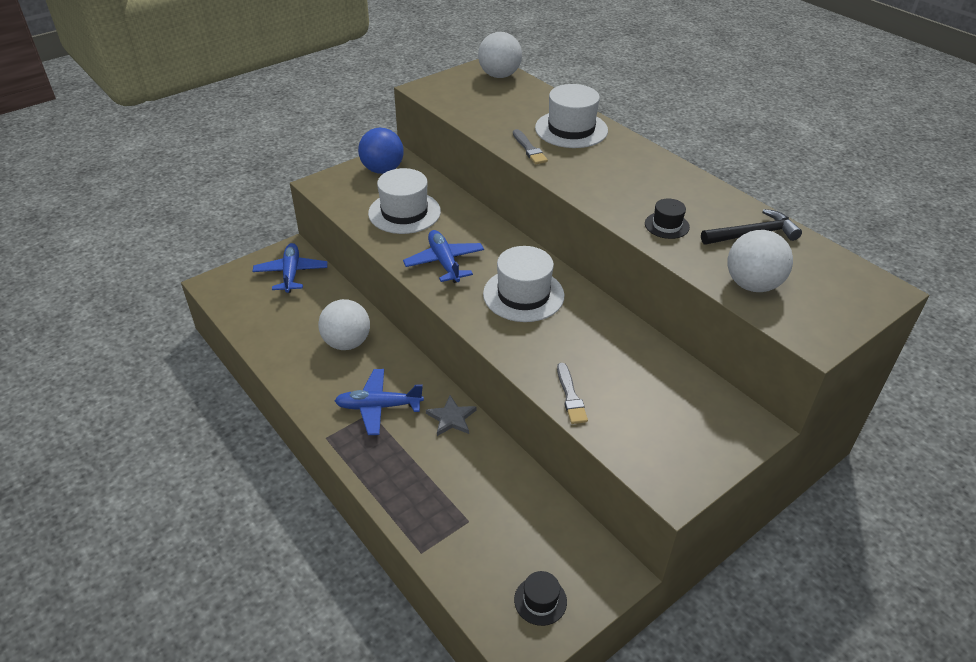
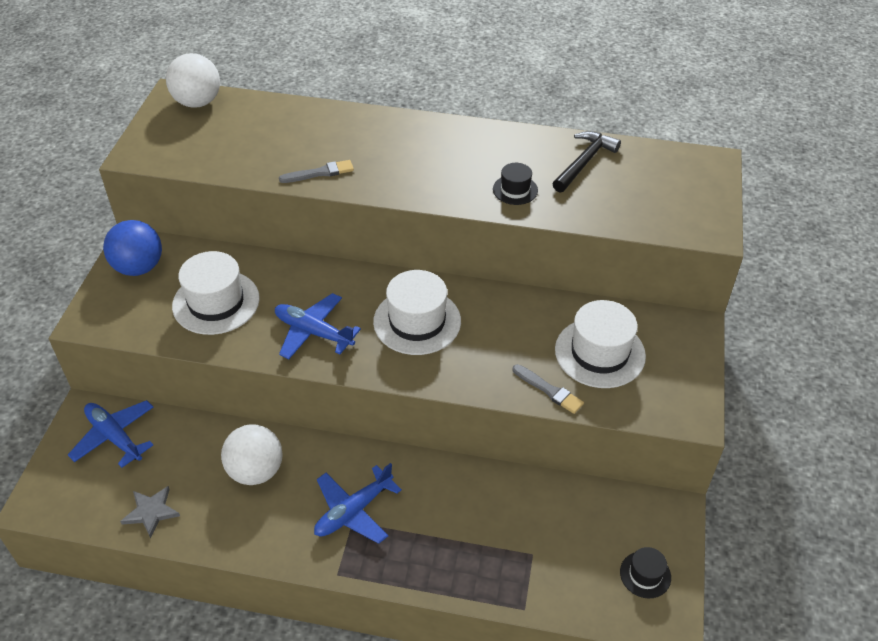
camera: 40 degrees left, 5 degrees up
grey star [426,395,476,436] -> grey star moved to [120,486,180,539]
grey brush [513,129,548,164] -> grey brush turned 45 degrees counterclockwise [279,160,354,183]
white hat [535,84,608,148] -> white hat moved to [555,300,646,388]
white ball [727,230,793,292] -> none

